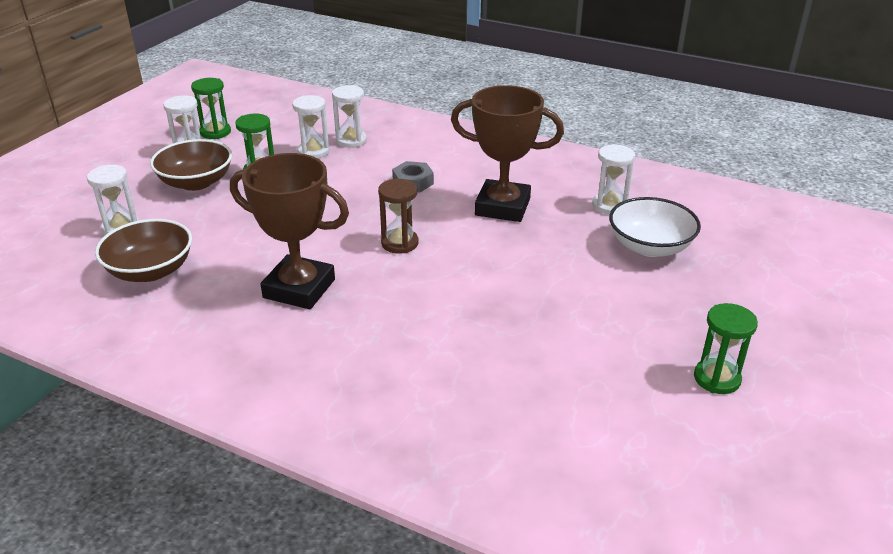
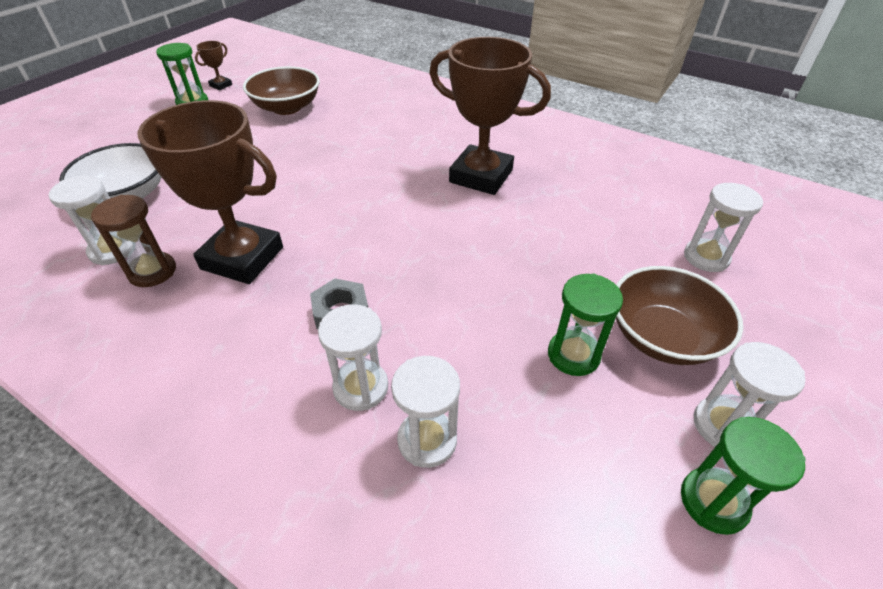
camera: 175 degrees left, 10 degrees up
brown bowl [95,219,192,282] -> brown bowl moved to [243,66,320,115]
white hourglass [292,95,330,158] -> white hourglass moved to [318,304,388,411]
brown hourglass [378,179,418,254] -> brown hourglass moved to [91,195,176,287]
none -> brown trophy [195,41,232,90]

